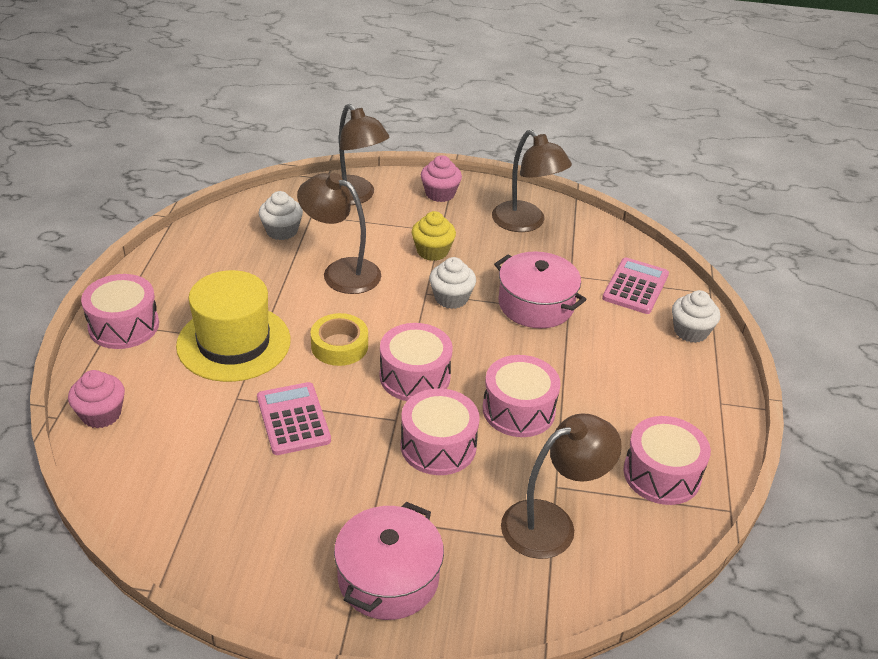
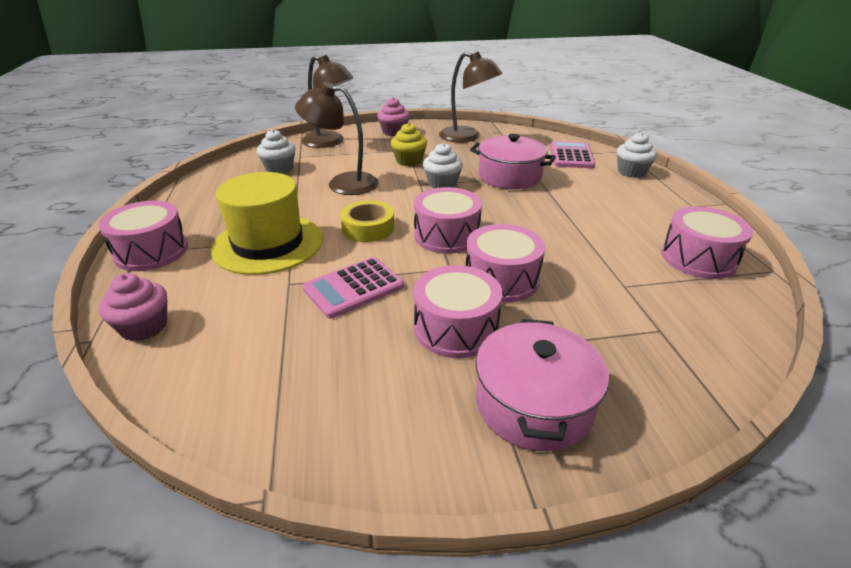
camera: 15 degrees left, 5 degrees down
pink calculator [257,382,331,455] -> pink calculator turned 90 degrees counterclockwise [303,257,404,319]
pink drum [483,355,561,437] -> pink drum moved to [413,265,502,358]
brown lamp [501,414,622,559] -> none

